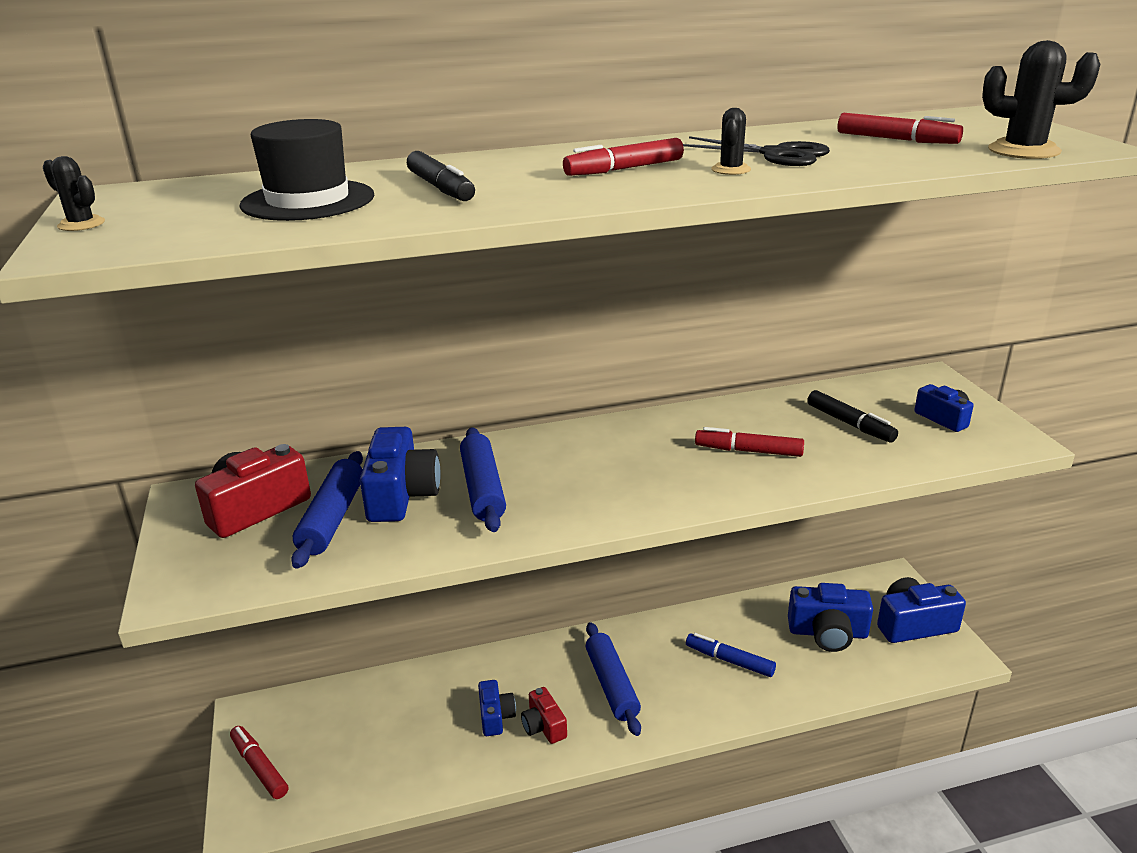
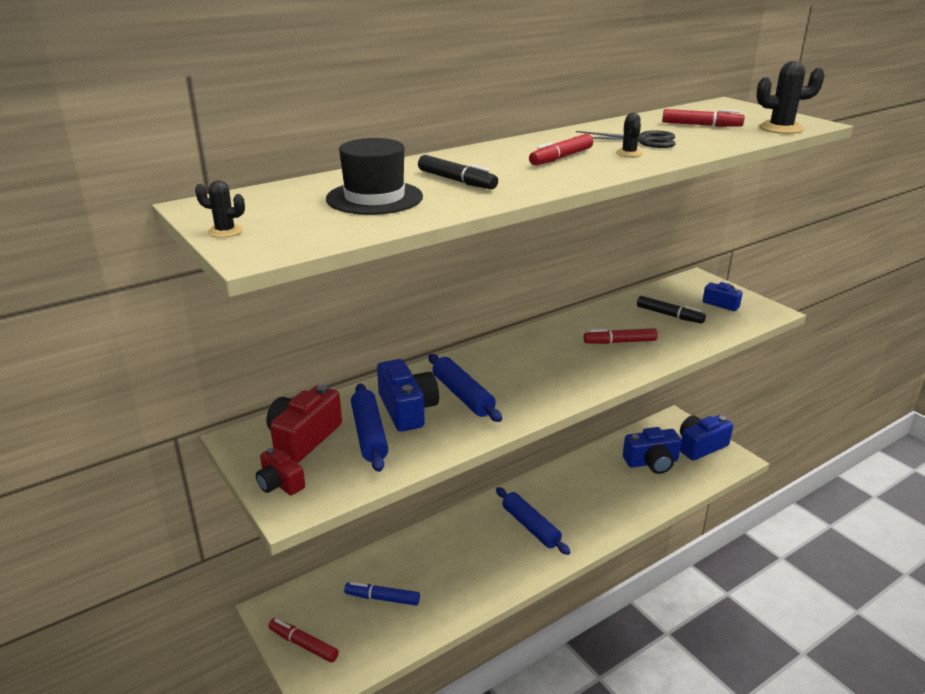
camera: 20 degrees left, 0 degrees up
blue camera [478,680,516,736] -> none
red camera [521,687,567,744] -> red camera moved to [256,447,305,495]
blue marker [686,633,776,677] -> blue marker moved to [344,582,420,606]

